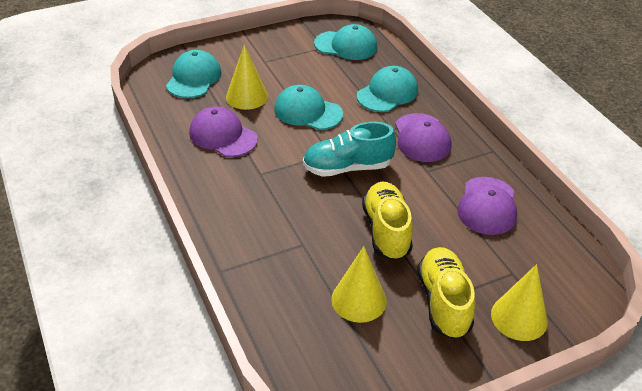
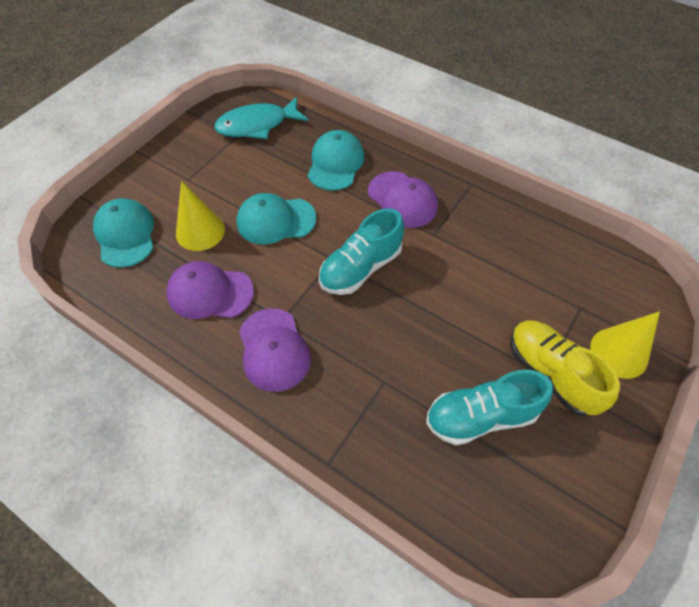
camera: 30 degrees left, 15 degrees up
turquoise cap [314,24,377,60] -> turquoise fish [214,97,308,139]
yellow cone [331,246,387,323] -> turquoise shoe [426,370,553,445]
yellow shoe [362,181,413,261] -> none
purple cap [457,177,517,235] -> purple cap moved to [239,308,311,392]

